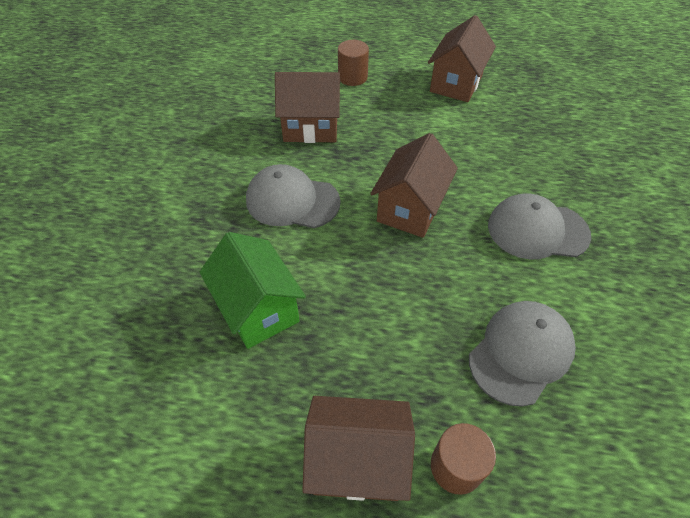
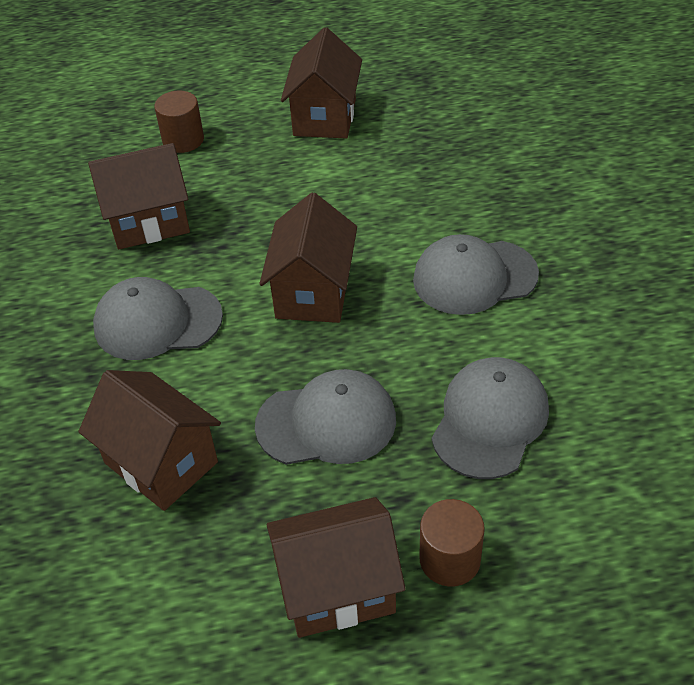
camera: 15 degrees left, 5 degrees down
green house [200,232,306,349] -> brown house [79,370,221,511]
none -> grey cap [255,369,396,465]

